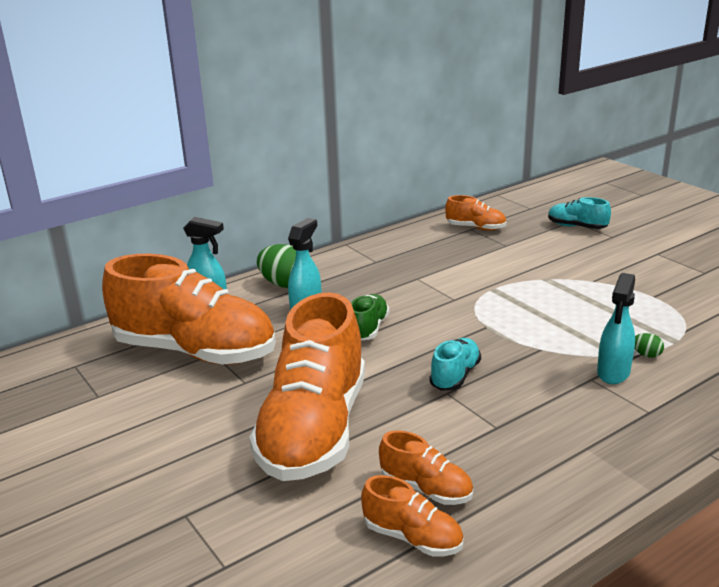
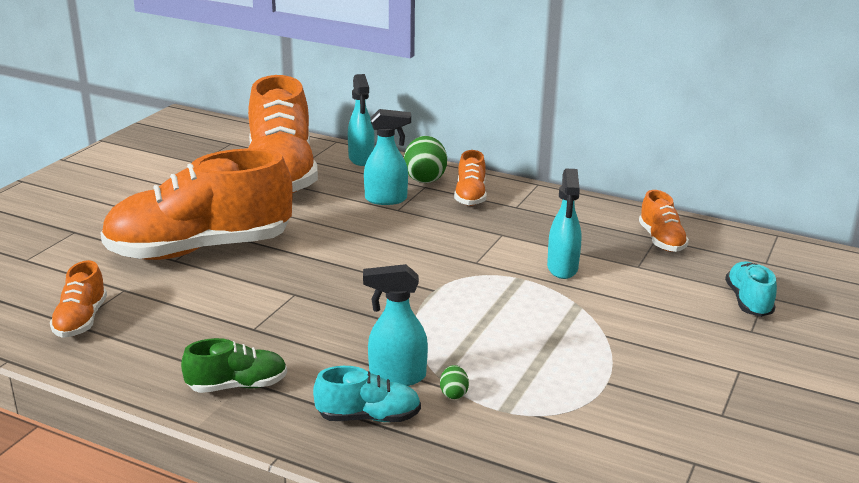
camera: 60 degrees right, 0 degrees up
green shoe [351,294,389,341] -> green shoe moved to [181,338,287,393]
orange shoe [379,430,473,505] -> orange shoe moved to [454,150,487,206]
turquoise shoe [429,338,481,390] -> turquoise shoe moved to [313,366,421,422]
none -> turquoise spray bottle [547,169,581,279]

